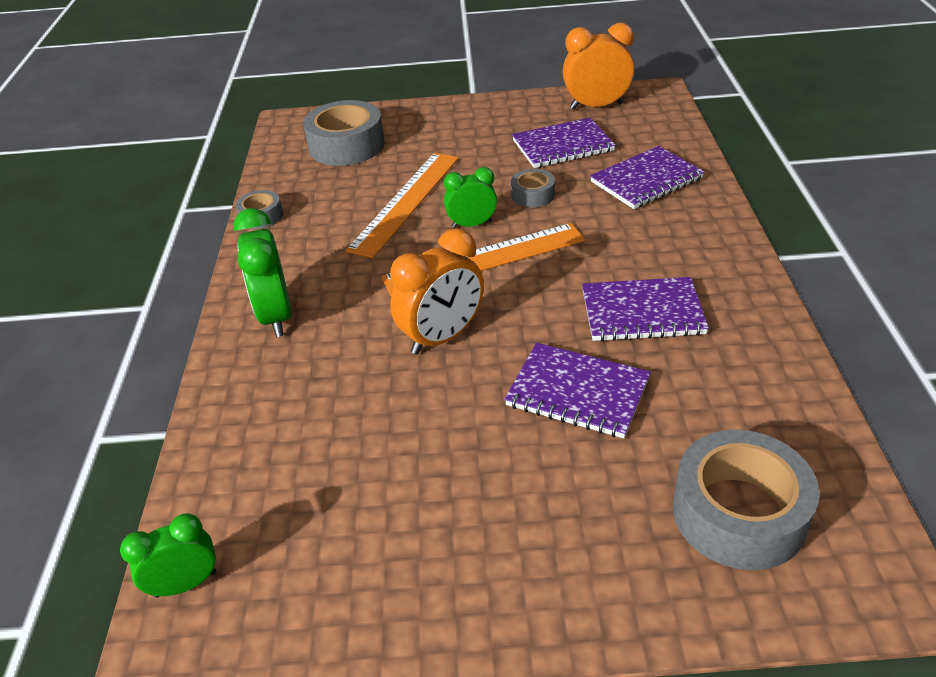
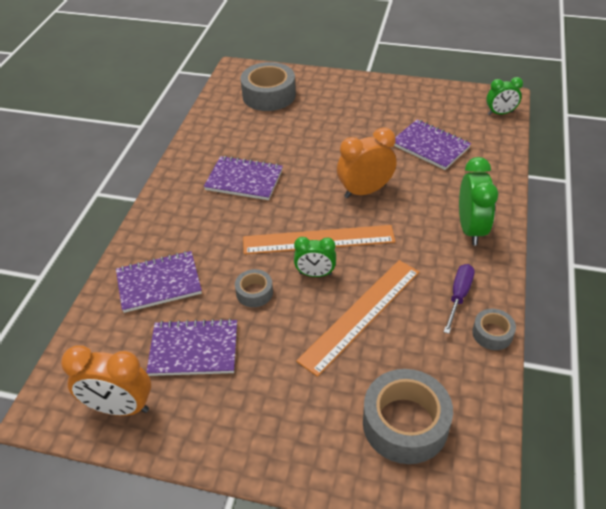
camera: 165 degrees left, 5 degrees up
purple notebook [504,343,651,438] -> purple notebook moved to [394,120,471,170]
none -> purple screwdriver [444,264,475,334]

